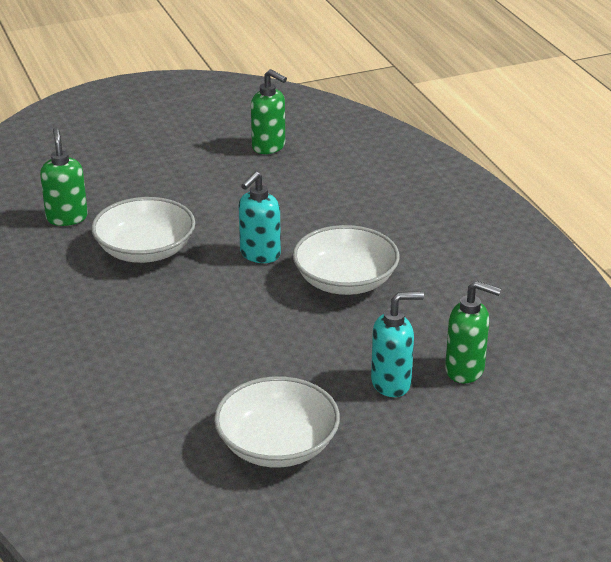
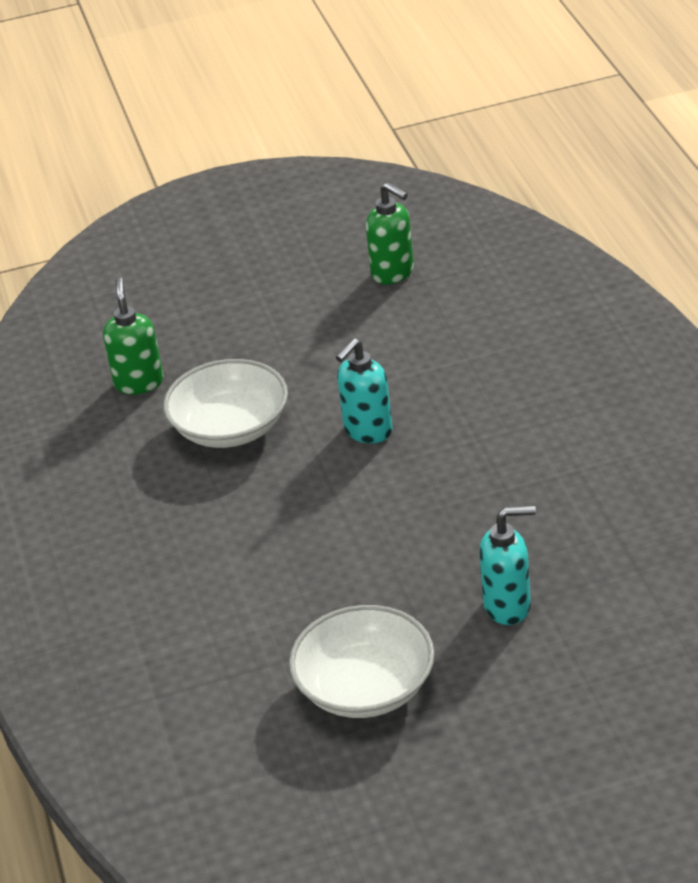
camera: 10 degrees right, 5 degrees up
white bowl [293,225,400,295] -> none
green soap dispenser [445,281,501,383] -> none

